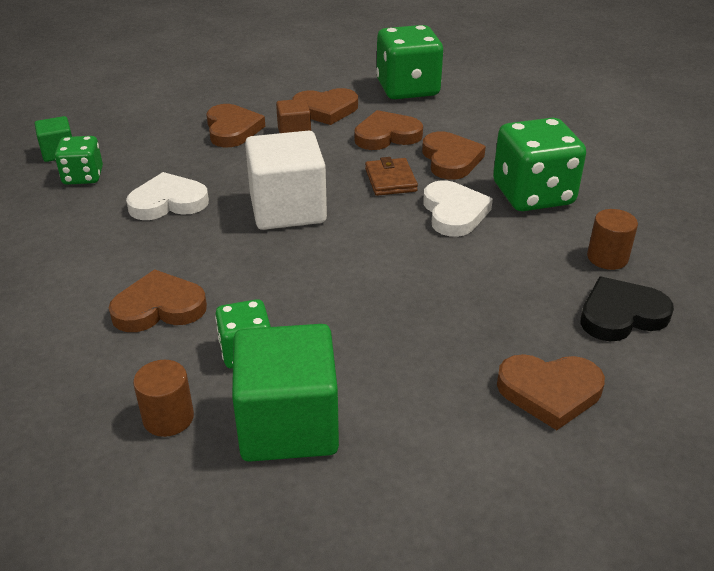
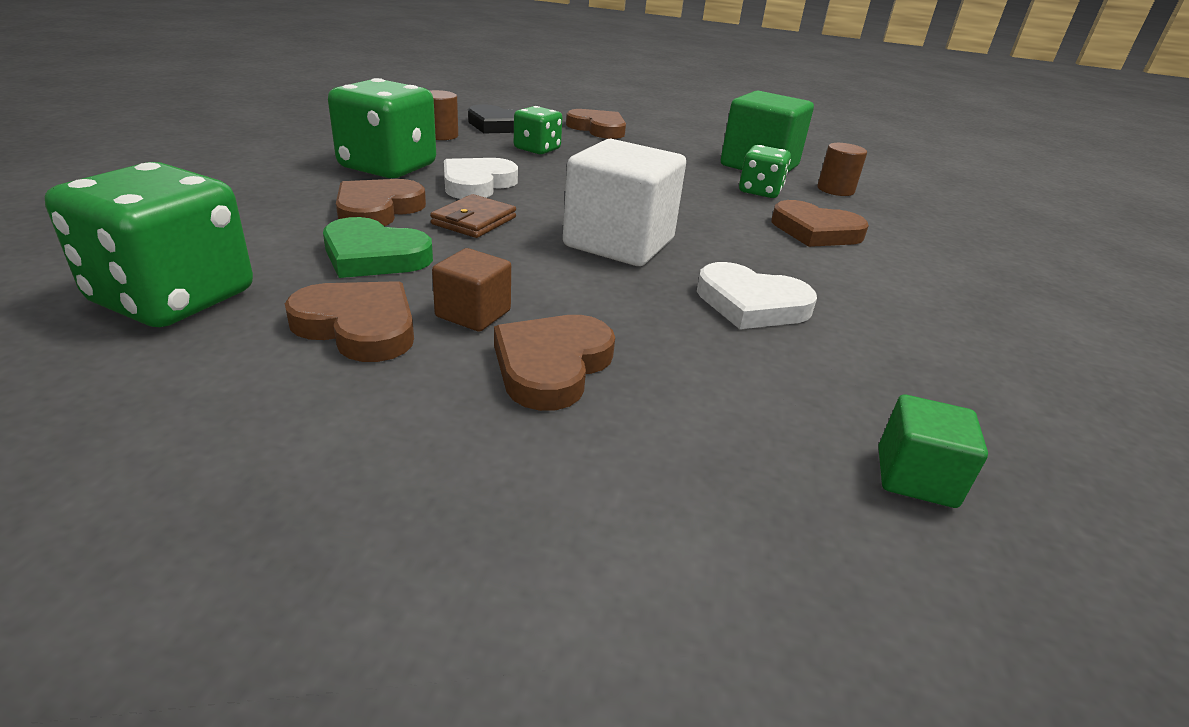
camera: 145 degrees left, 5 degrees down
green dice [55,136,103,185] -> green dice moved to [514,106,563,154]
brown heart [354,110,423,150] -> green heart [323,217,433,278]

